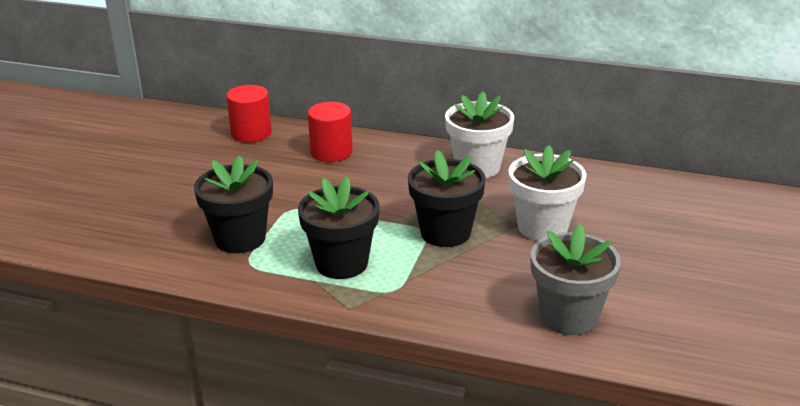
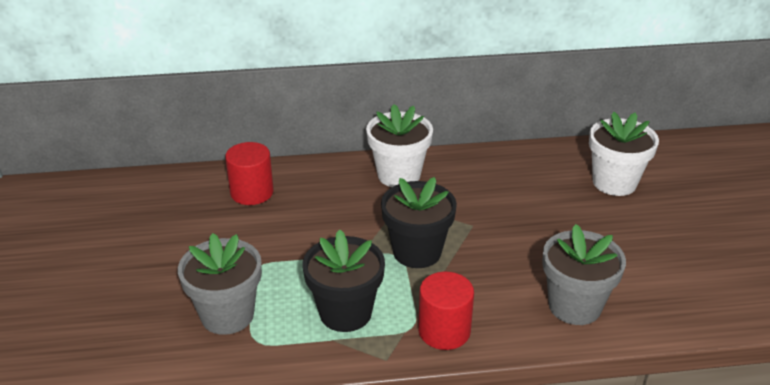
camera: 25 degrees left, 5 degrees up
black flower pot [194,155,273,253] -> grey flower pot [178,233,262,335]
red cylinder [226,85,272,143] -> red cylinder moved to [418,272,474,350]
white flower pot [508,145,587,241] -> white flower pot moved to [589,112,659,196]

